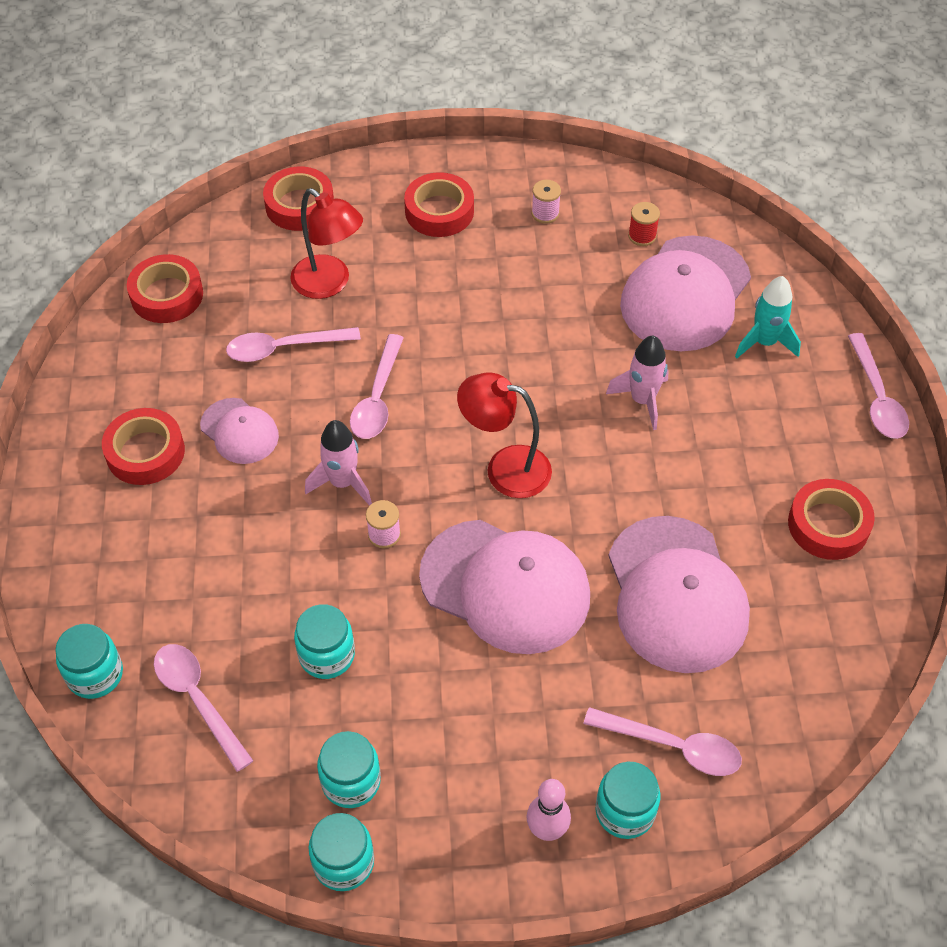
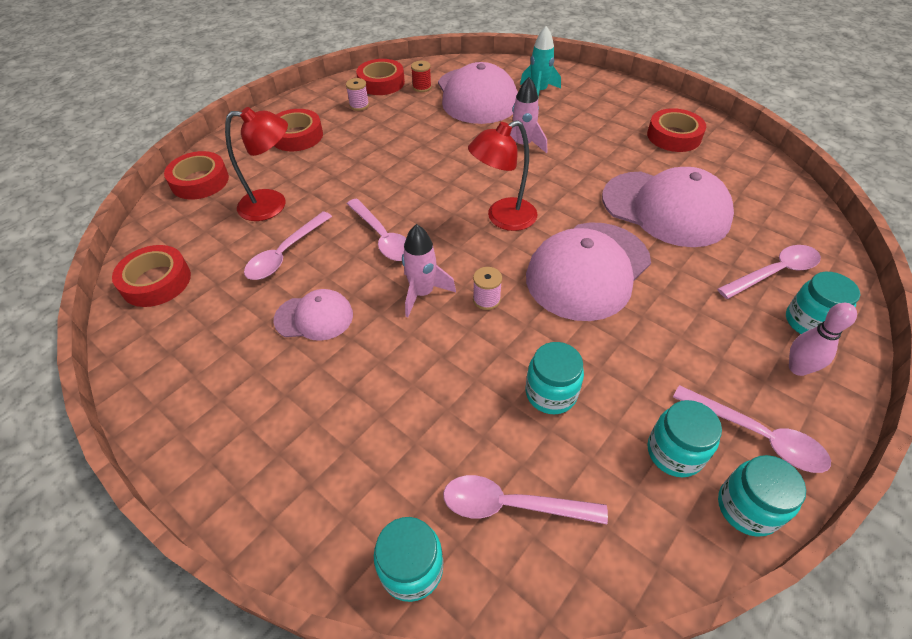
camera: 45 degrees left, 5 degrees down
red tape [102,408,185,485] -> red tape moved to [356,59,405,95]
pink cap [419,520,590,654] -> pink cap turned 150 degrees clockwise [526,223,651,321]
pink spoon [848,333,909,439] -> pink spoon moved to [673,385,831,473]

